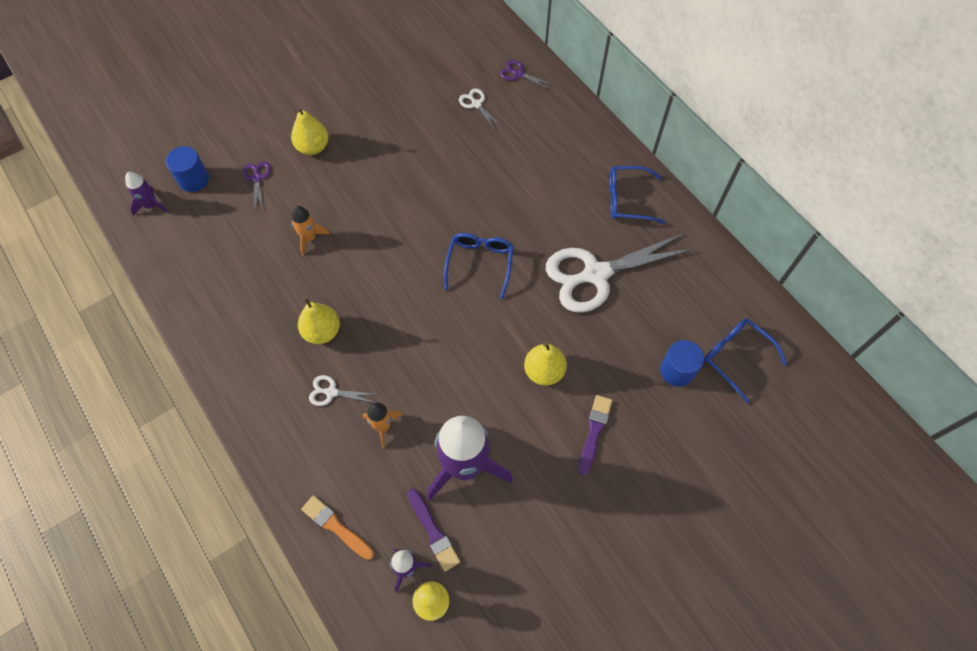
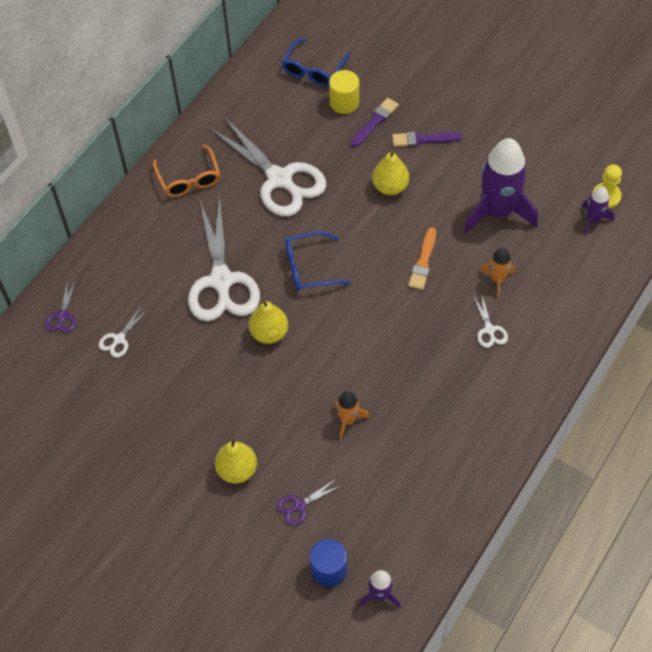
camera: 110 degrees left, 5 degrees down
yellow pear [298,297,340,344] -> yellow pear moved to [249,300,288,344]
orange brush [301,495,374,560] -> orange brush moved to [408,227,436,290]
purple brush [408,489,460,572] -> purple brush moved to [350,98,399,147]
blue glasses [609,166,665,224] -> orange glasses [153,144,220,197]
blue cylinder [660,340,704,387] -> yellow cylinder [329,70,359,114]
none -> white scissors [188,195,260,322]

